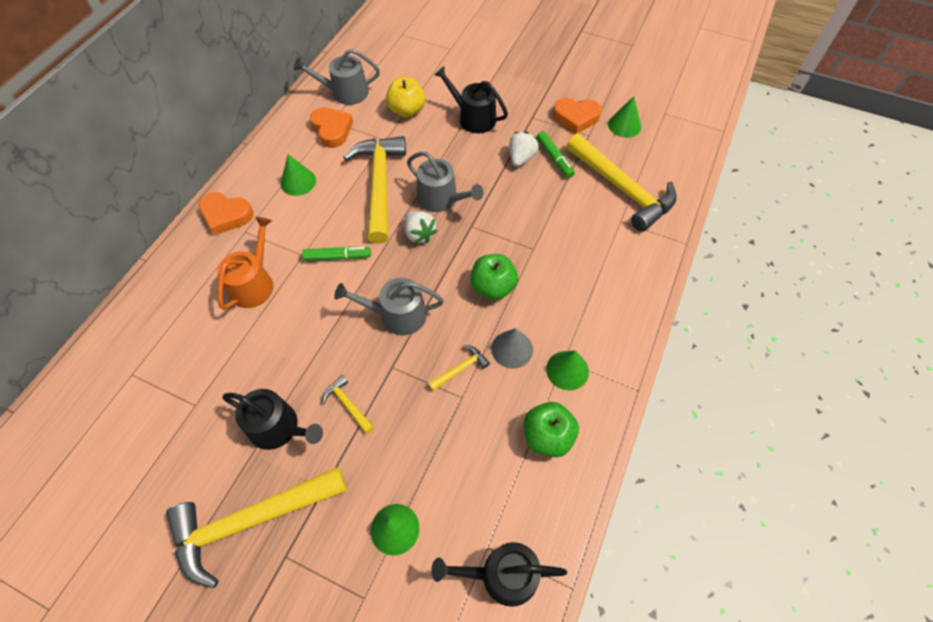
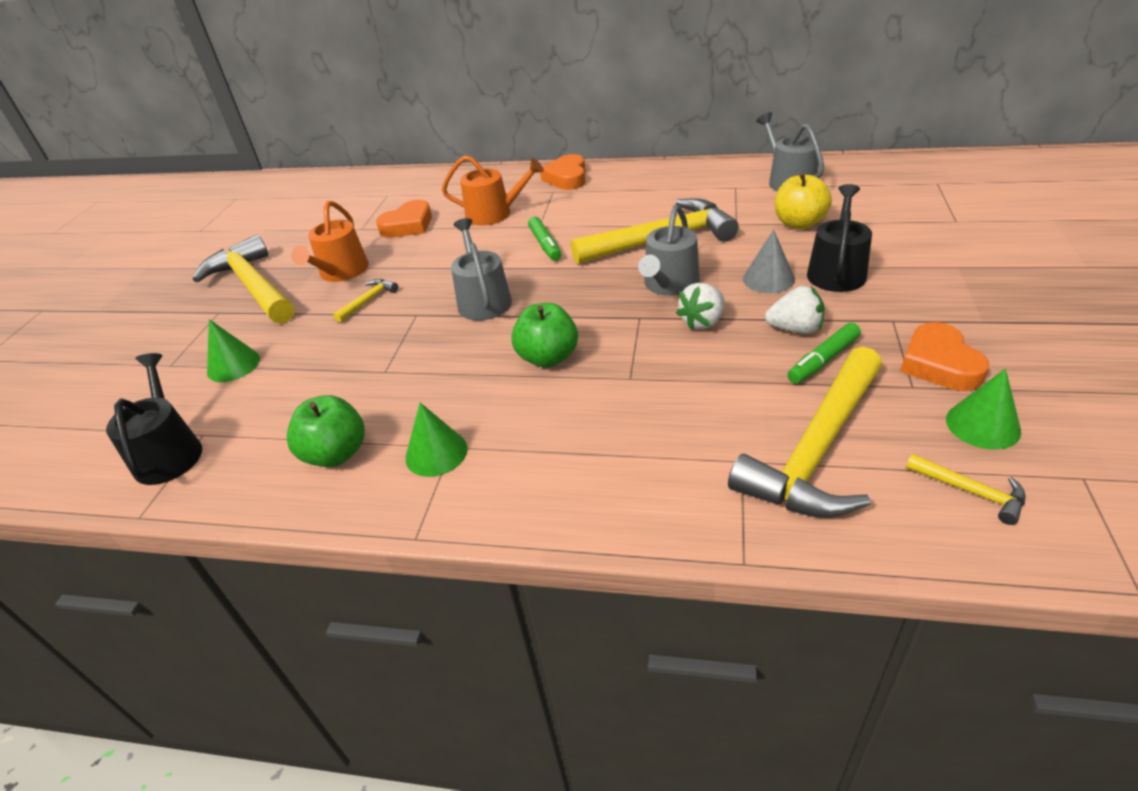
camera: 80 degrees right, 20 degrees down
black watering can [223,389,323,450] -> orange watering can [291,201,369,282]
green cone [281,154,316,196] -> none
orange heart [310,107,353,148] -> orange heart moved to [376,200,432,238]
white strawberry [405,211,438,244] -> white strawberry moved to [676,283,724,330]
yellow hammer [428,345,490,391] -> yellow hammer moved to [906,454,1026,525]
grey cone [491,328,533,369] -> grey cone moved to [743,230,795,293]

